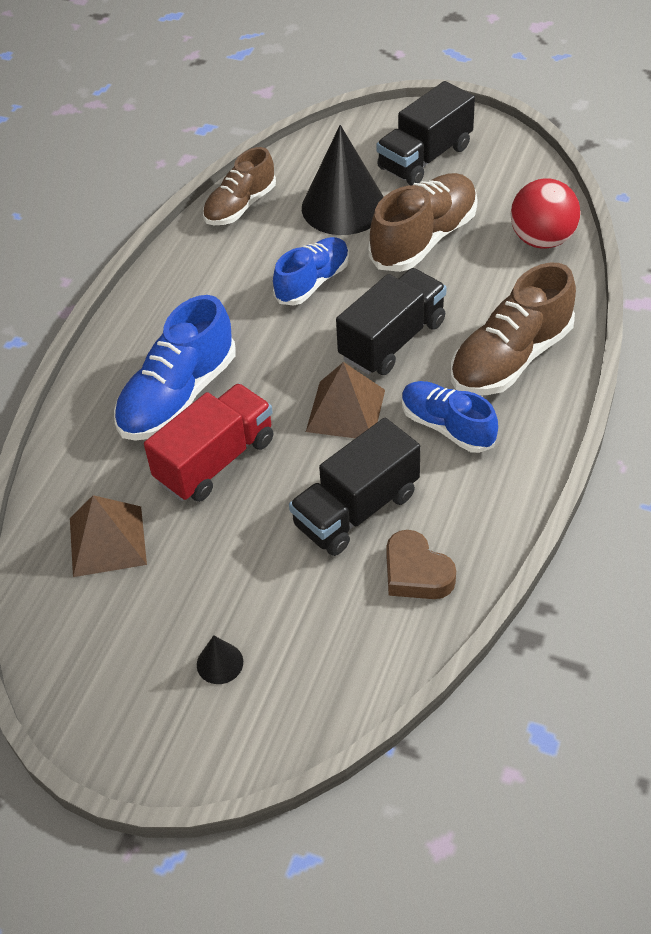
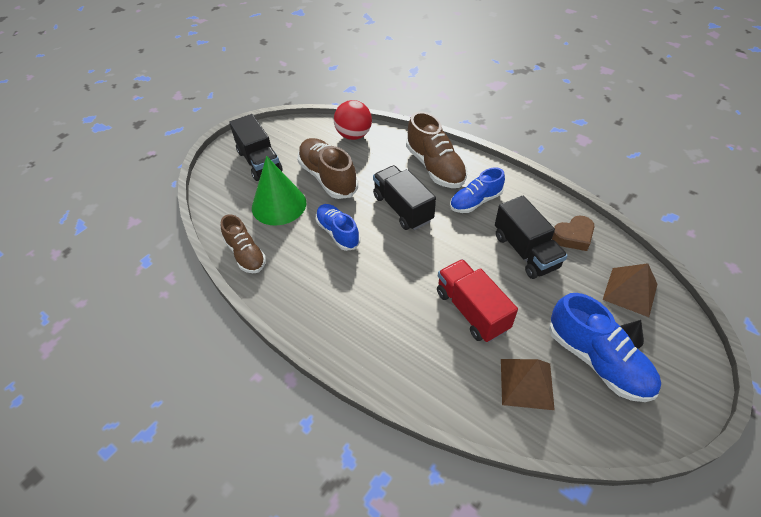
camera: 75 degrees left, 0 degrees up
blue shoe [114,295,236,441] -> blue shoe moved to [549,293,661,402]
black cone [302,125,384,235] -> green cone [252,156,306,226]
brown pyramid [306,362,385,438] -> brown pyramid moved to [603,263,658,317]

